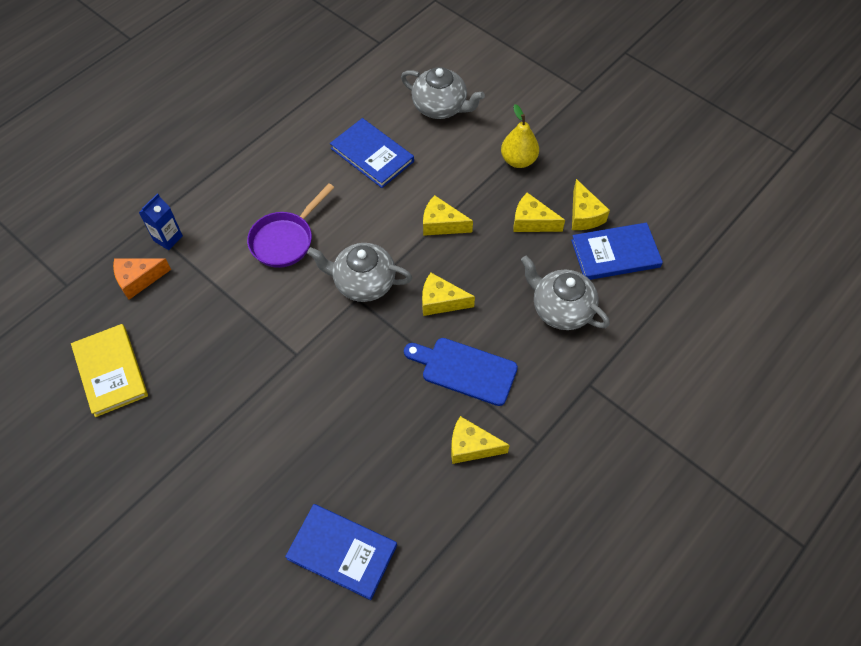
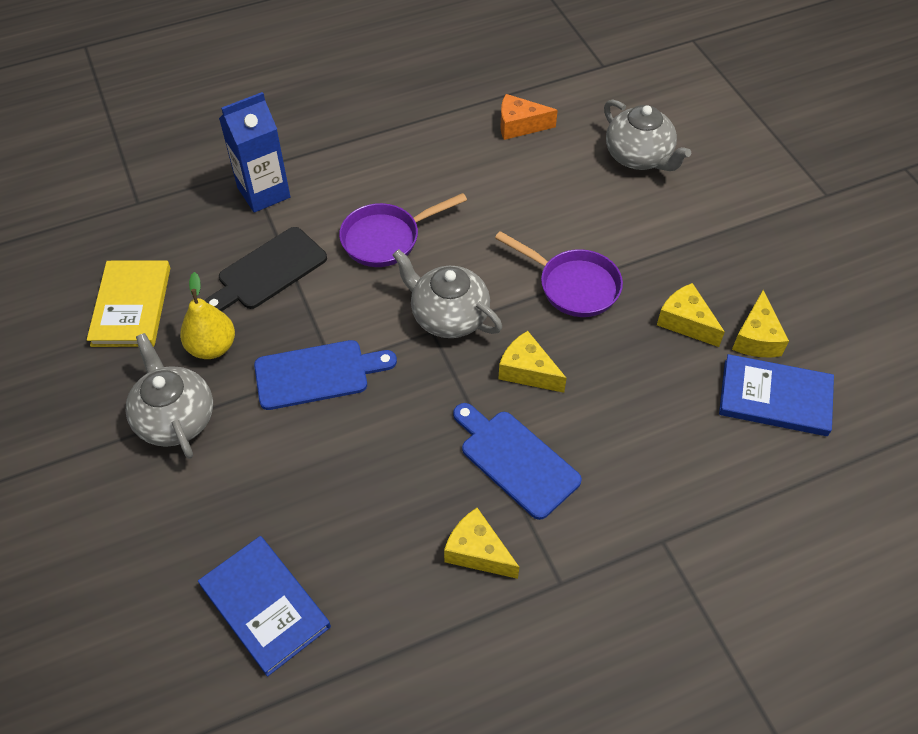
camera: 25 degrees right, 5 degrees down
orange cheese [113,258,171,300] -> orange cheese moved to [500,94,558,140]
blue carton [139,193,183,250] -> blue carton [219,92,290,213], size x1.62
blue book [330,118,414,188] -> none
yellow cheese [423,195,473,236] -> purple pan [495,231,623,317]
yellow pear [501,104,539,168] -> yellow pear moved to [180,272,235,359]
grey teapot [521,256,610,330] -> grey teapot moved to [125,333,213,459]
none -> black cutting board [204,227,327,311]
none -> blue cutting board [254,340,397,410]

